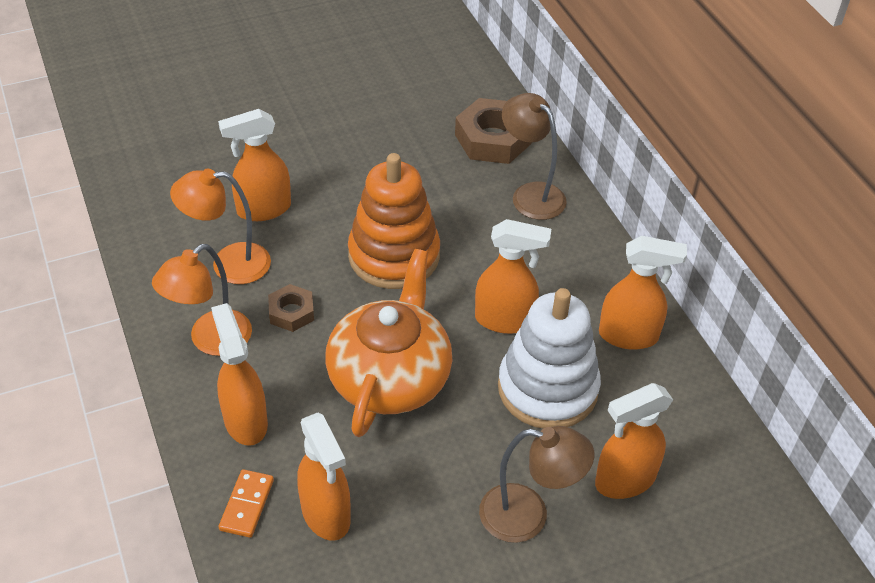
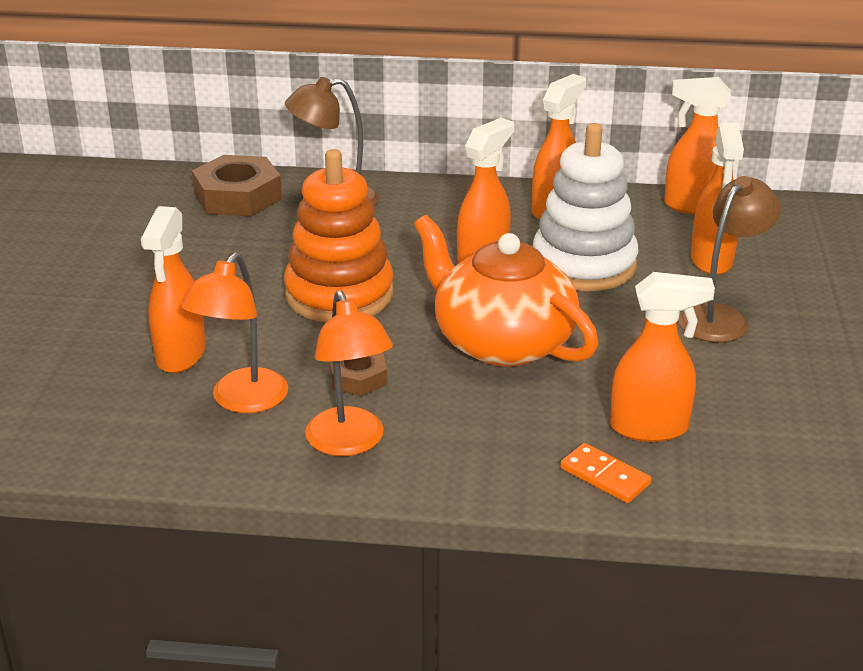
camera: 60 degrees left, 15 degrees down
orange spray bottle [211,303,268,446] -> orange spray bottle moved to [664,77,731,214]

